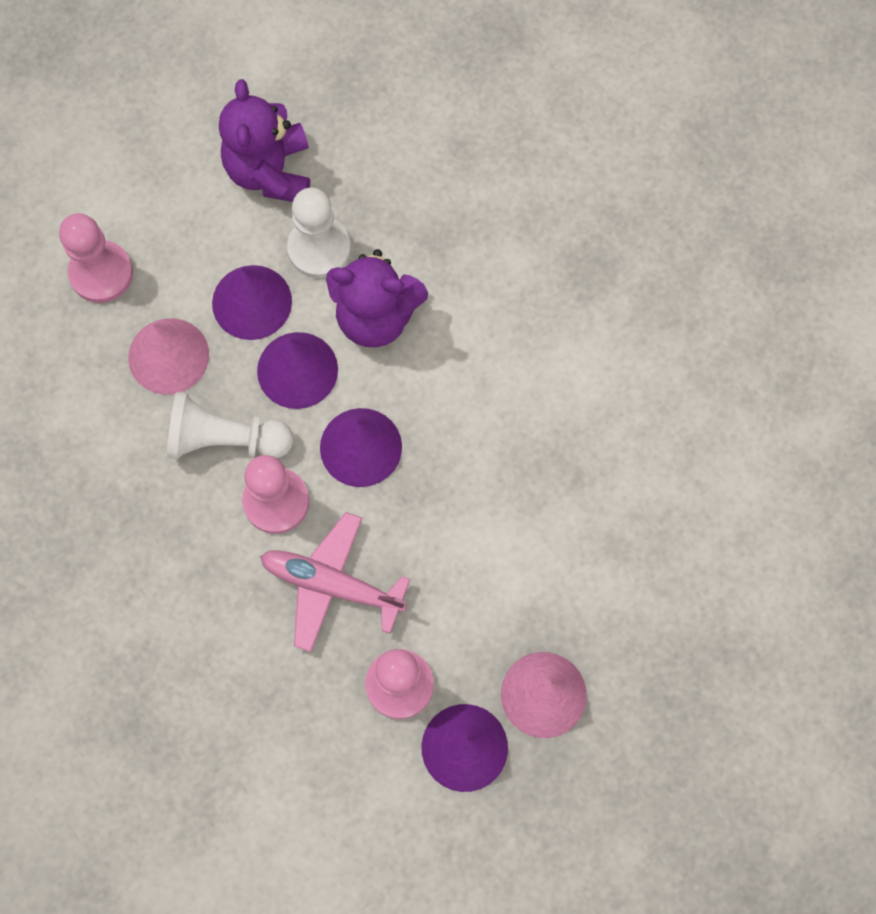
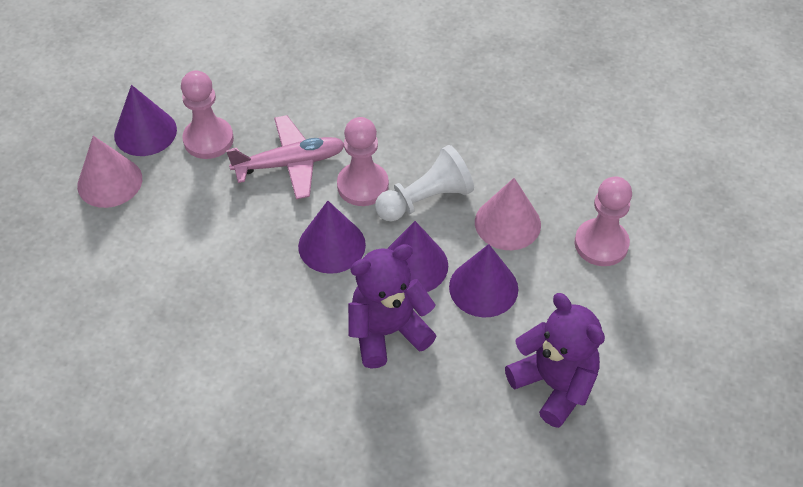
camera: 145 degrees right, 20 degrees down
white pawn [287,188,351,278] -> none

